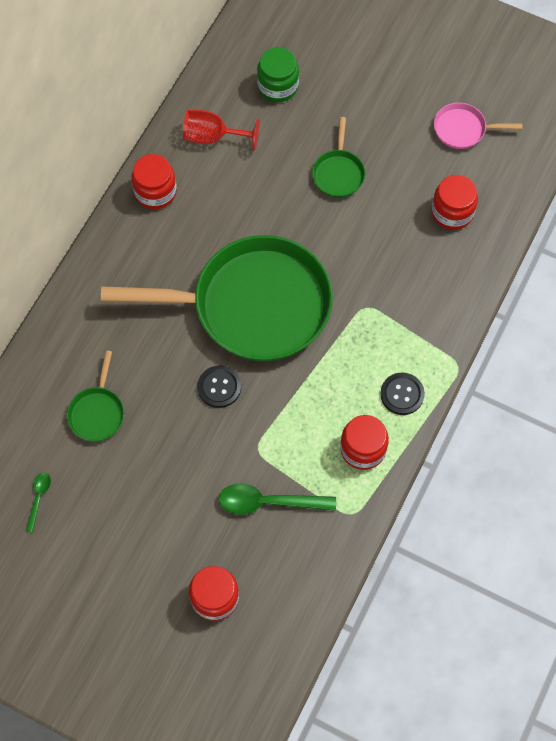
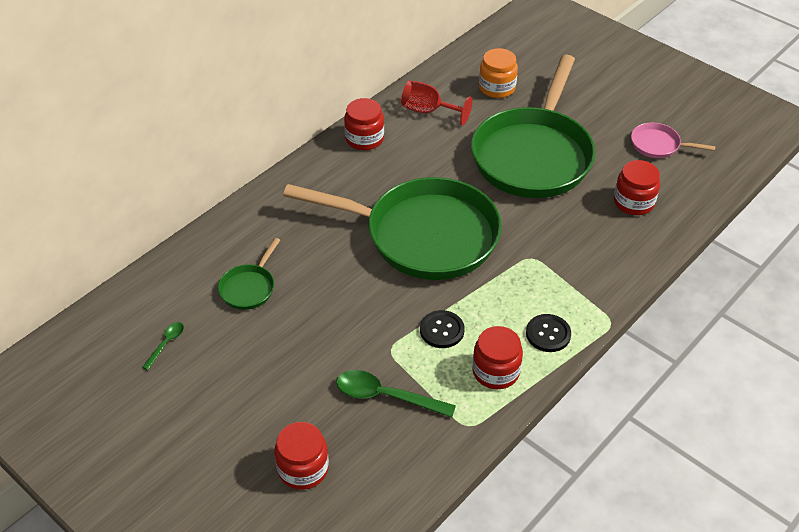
camera: 15 degrees right, 20 degrees down
black button [197,366,241,408] -> black button moved to [420,310,464,348]
green jar [257,47,299,102] -> orange jar [479,48,518,98]
green pan [312,117,365,198] -> green pan [471,54,596,198], size x2.46

